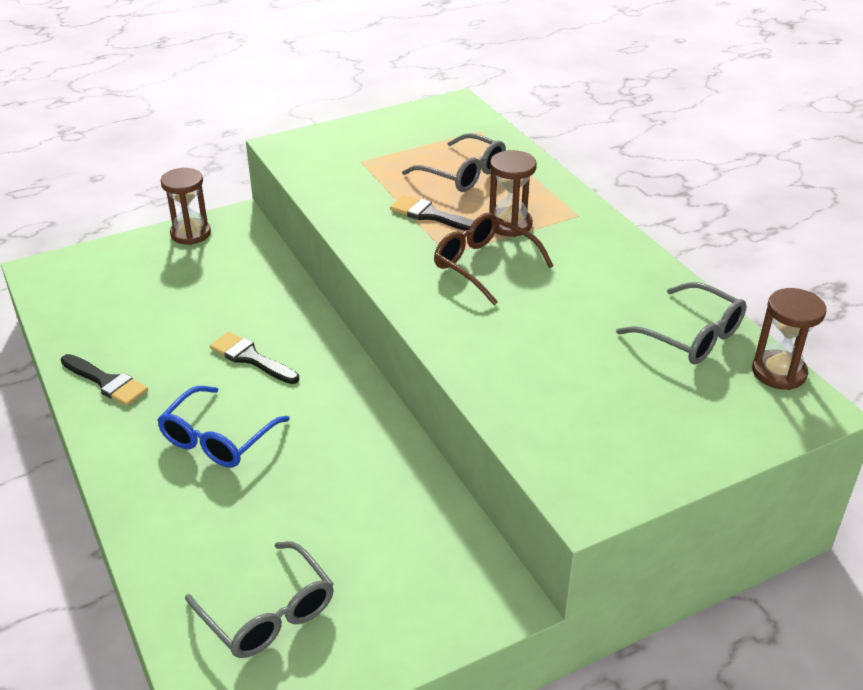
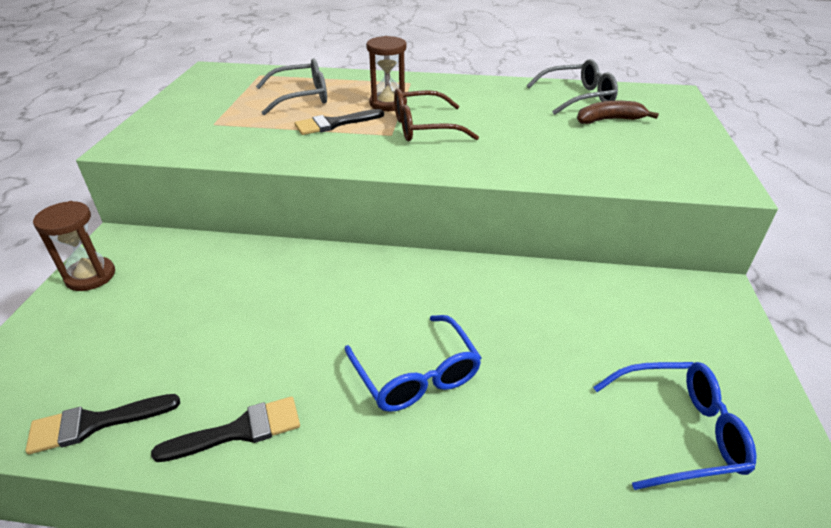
camera: 55 degrees left, 0 degrees up
grey glasses [185,541,334,658] -> blue glasses [593,362,757,490]
black brush [210,332,299,384] -> black brush moved to [25,394,180,454]
brown hourglass [752,288,826,390] -> none
none -> brown banana [577,101,659,124]

